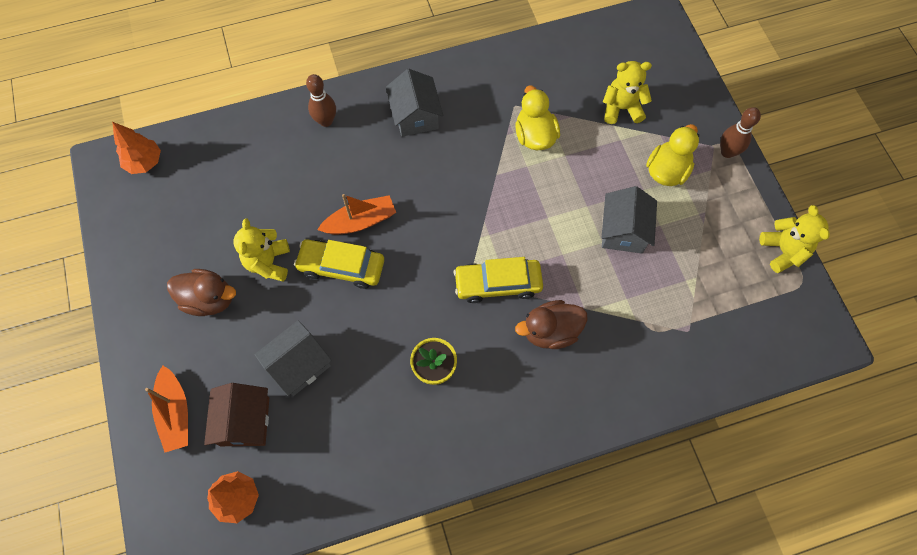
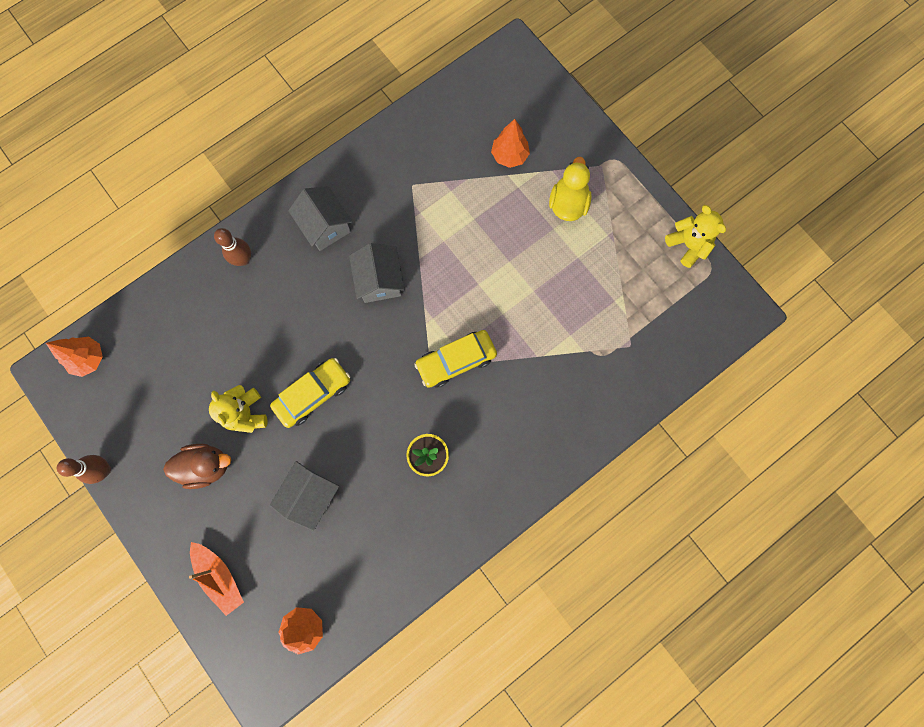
camera: 20 degrees left, 10 degrees up
brown house [204,383,269,446] -> none
yellow car [294,239,384,289] -> yellow car turned 150 degrees clockwise [270,358,350,428]
orange boat [317,194,396,235] -> none
yellow duck [515,85,560,150] -> none
brown duck [515,300,587,349] -> none
grey house [601,186,657,254] -> grey house moved to [349,243,405,303]
yellow teddy bear [603,61,652,124] -> orange tree [491,119,530,168]
brown bowling pin [720,107,761,158] -> brown bowling pin moved to [57,455,111,484]

